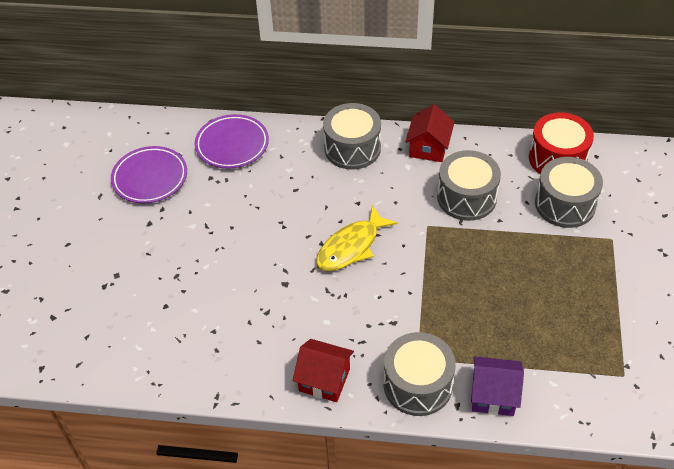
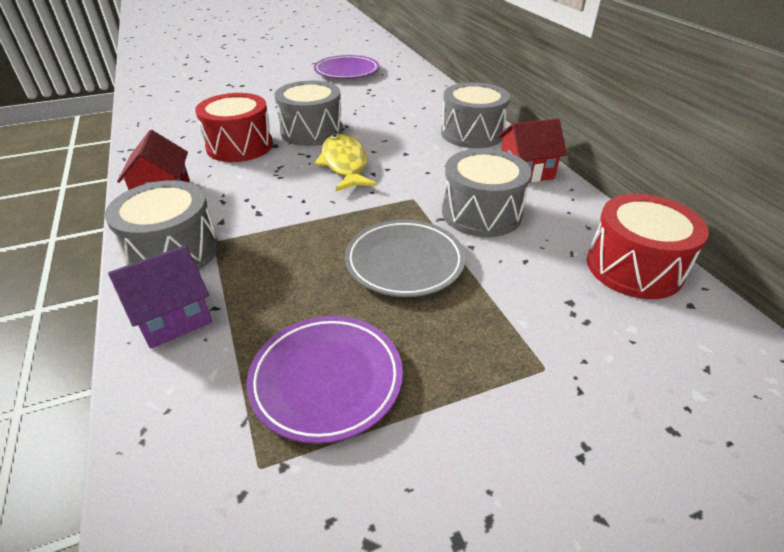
camera: 60 degrees right, 10 degrees down
purple plate [195,114,269,169] -> purple plate moved to [246,316,403,444]
yellow fish [316,205,397,271] -> yellow fish turned 60 degrees clockwise [314,134,377,191]
purple house [471,356,524,416] -> purple house turned 75 degrees clockwise [108,245,212,349]
grey drum [535,157,603,228] -> grey drum moved to [274,81,343,146]
none -> red drum [195,93,273,162]
none -> grey plate [345,220,465,297]

